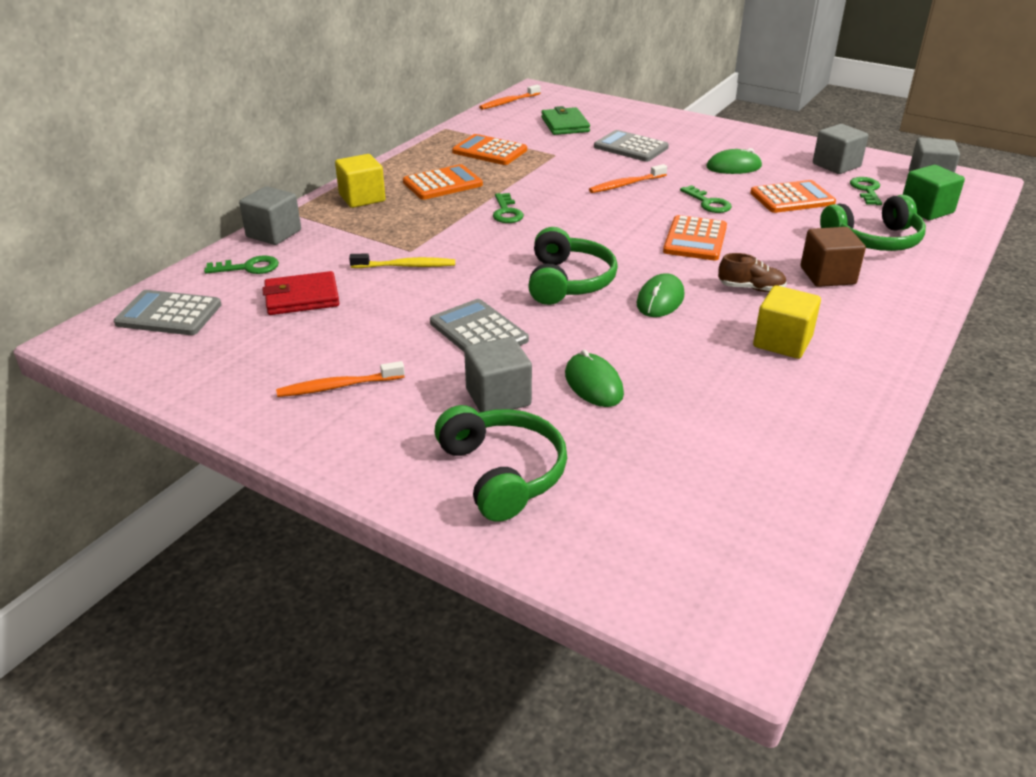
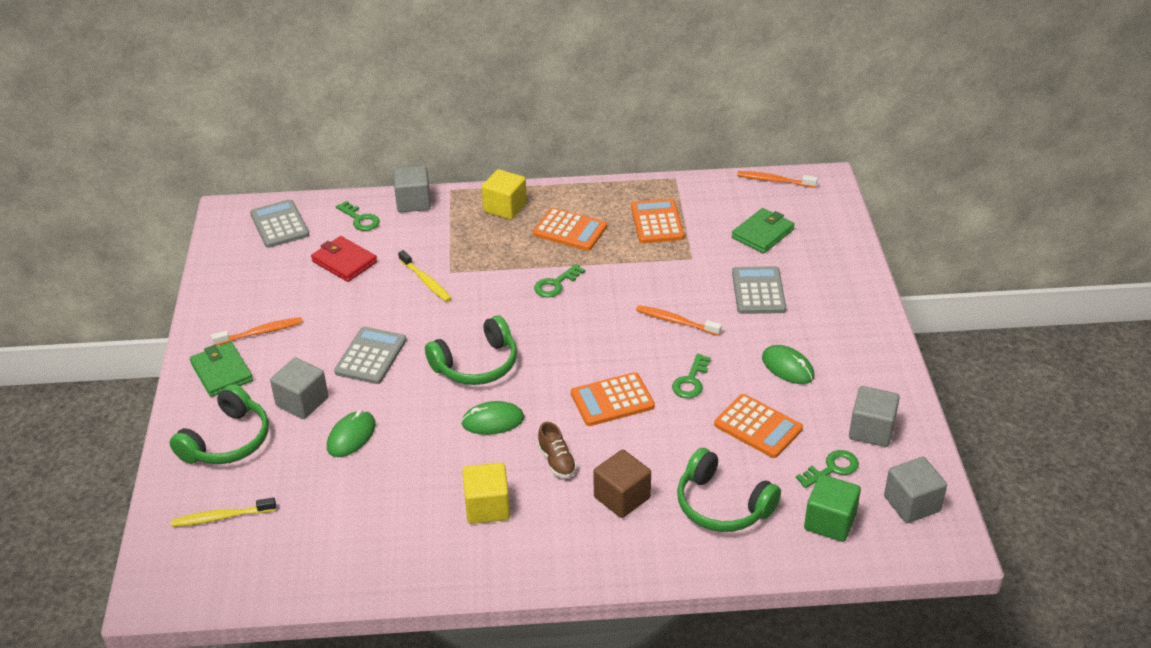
camera: 55 degrees right, 5 degrees up
orange toothbrush [276,361,405,397] -> orange toothbrush turned 120 degrees clockwise [211,317,303,346]
none -> yellow toothbrush [171,497,276,527]
none -> green wallet [190,342,253,397]

